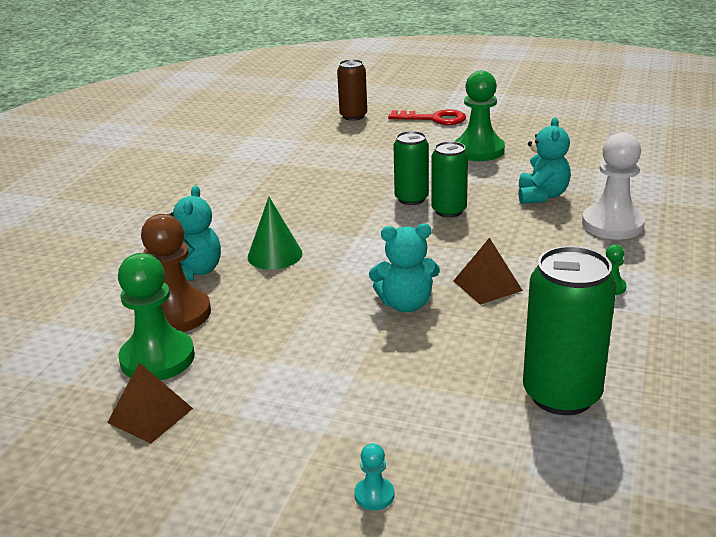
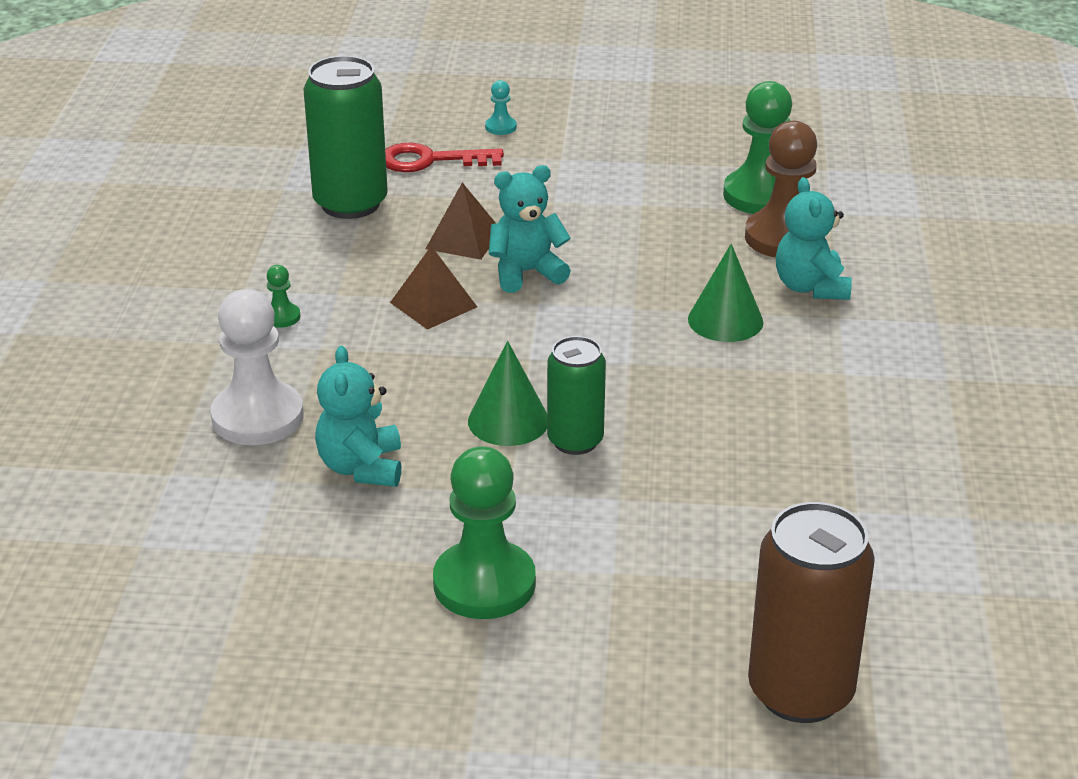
camera: 165 degrees right, 5 degrees up
brown pyramid [107,363,193,444] -> brown pyramid moved to [426,182,496,260]
brown can [337,59,367,121] -> brown can [748,502,875,723], size x1.60
red key [388,110,466,125] -> red key moved to [385,143,504,172]
green can [432,141,468,218] -> green cone [468,341,547,446]

